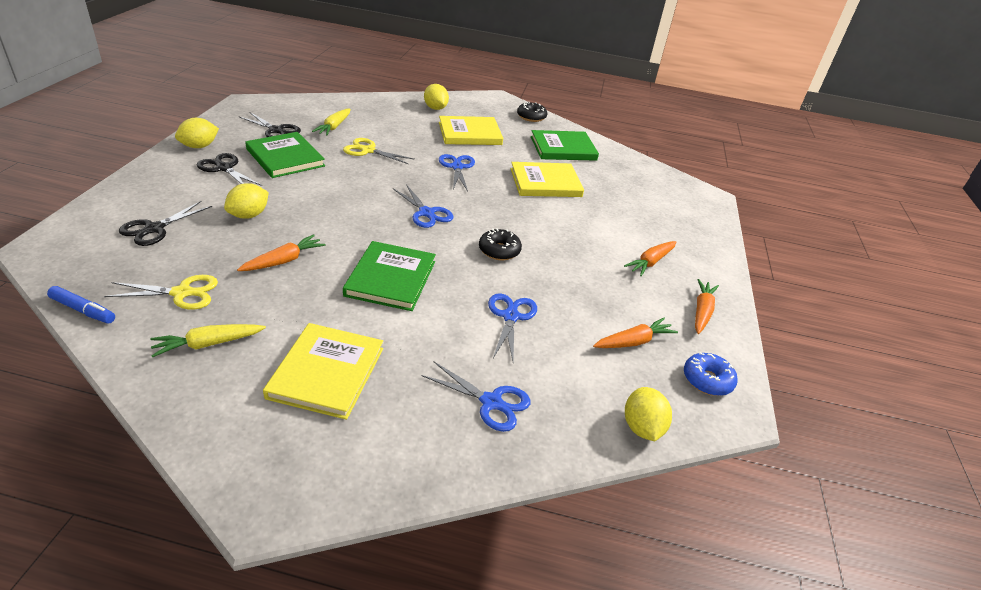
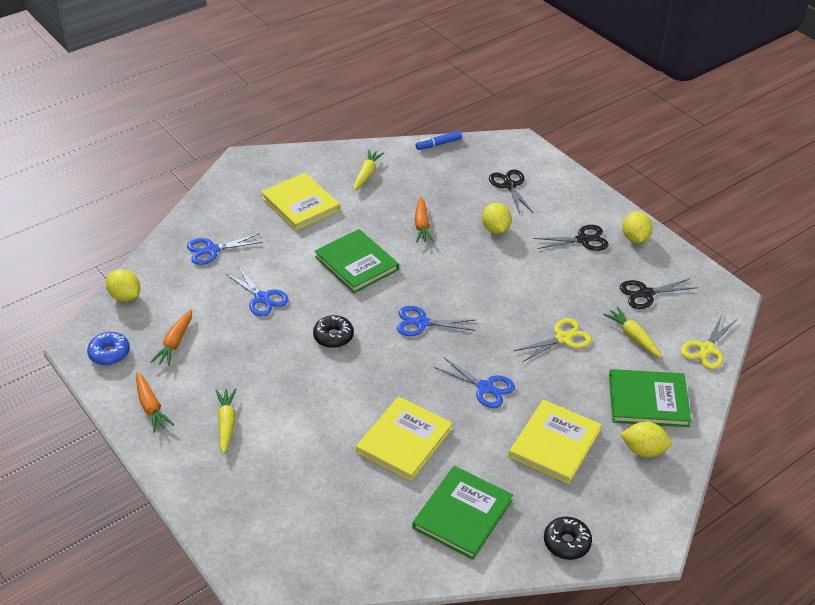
camera: 135 degrees right, 5 degrees up
yellow scissors [104,275,218,310] -> yellow scissors moved to [681,315,736,369]
green book [245,132,325,178] -> green book moved to [609,369,691,427]
orange carrot [624,241,676,276] -> yellow carrot [216,388,237,455]

